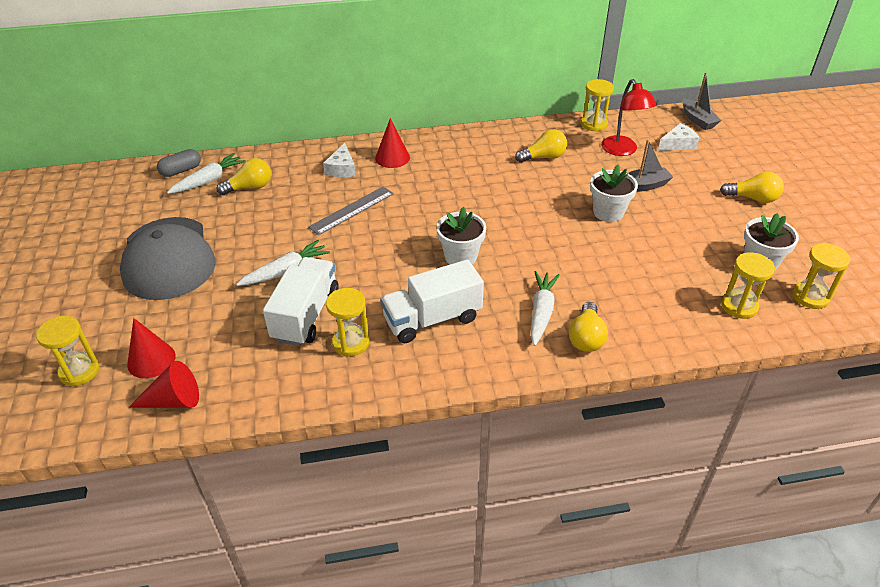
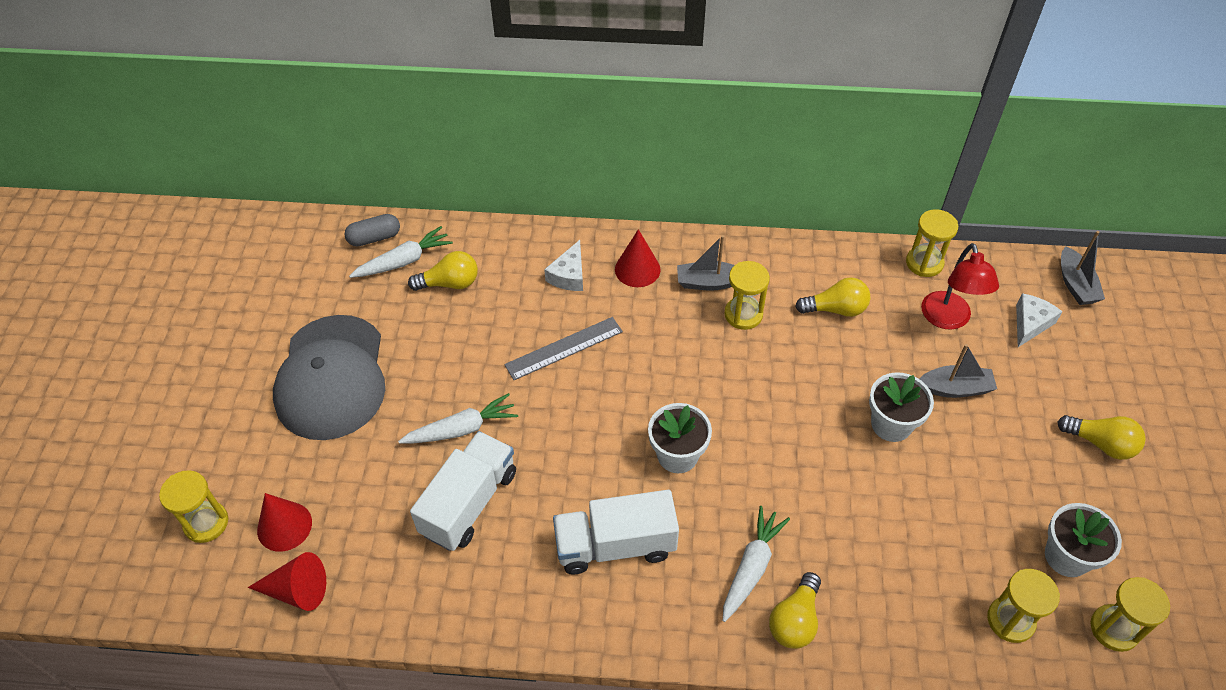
camera: 15 degrees right, 10 degrees up
yellow hourglass [326,288,370,357] -> yellow hourglass moved to [724,261,770,330]
white cheese [658,123,700,151] -> white cheese turned 45 degrees counterclockwise [1016,293,1063,347]
none -> grey boat [677,235,735,291]

